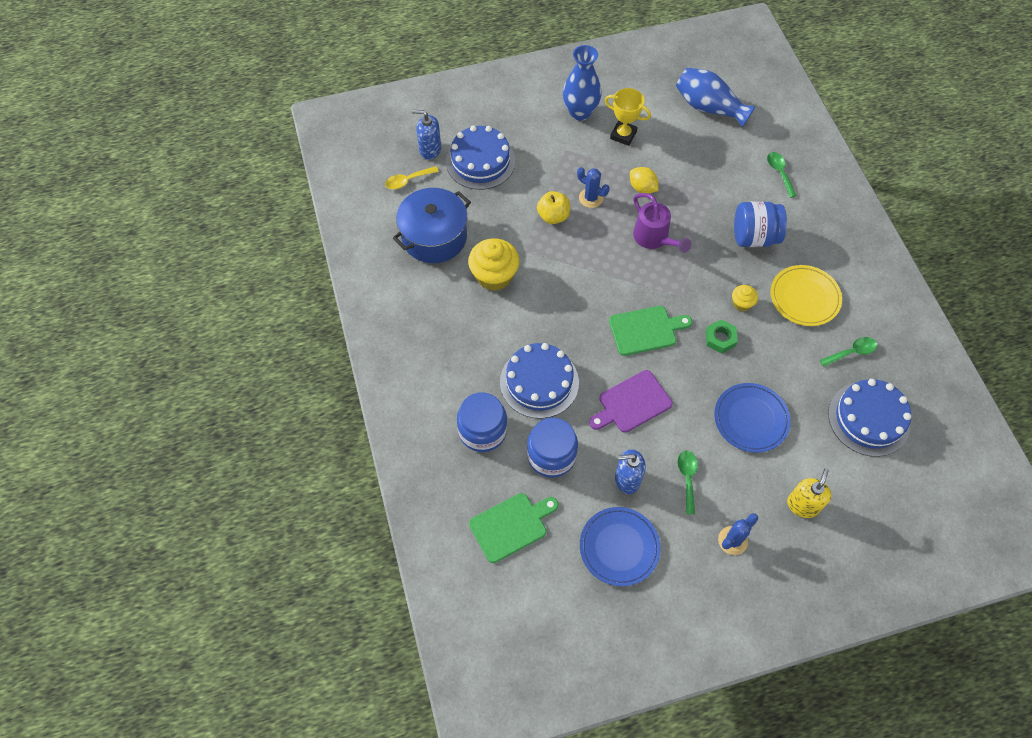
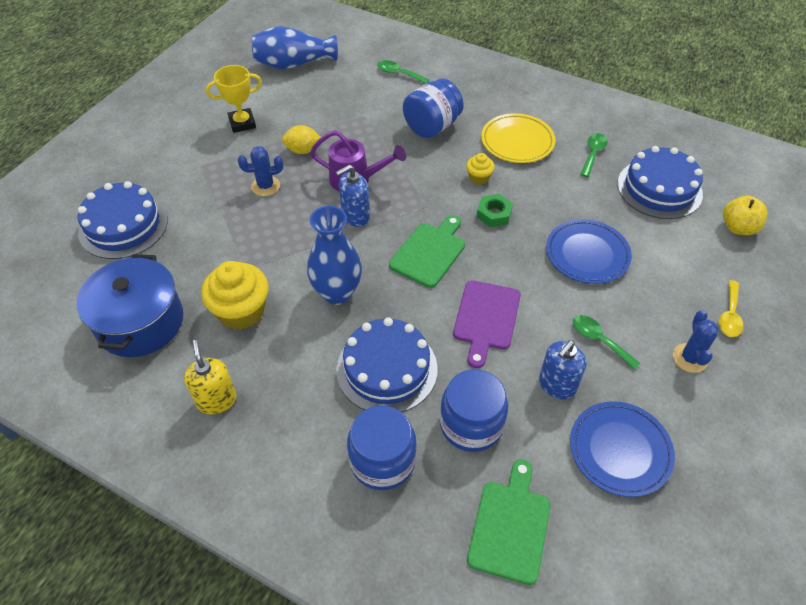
camera: 45 degrees left, 10 degrees down
yellow spoon [385,166,439,189] -> yellow spoon moved to [719,280,743,337]
blue soap dispenser [412,110,441,160] -> blue soap dispenser moved to [336,165,370,227]
yellow apple [537,191,570,224] -> yellow apple moved to [723,196,767,235]
blue vase [563,45,602,121] -> blue vase moved to [307,206,362,305]
yellow soap dispenser [787,468,832,518] -> yellow soap dispenser moved to [184,340,237,414]

